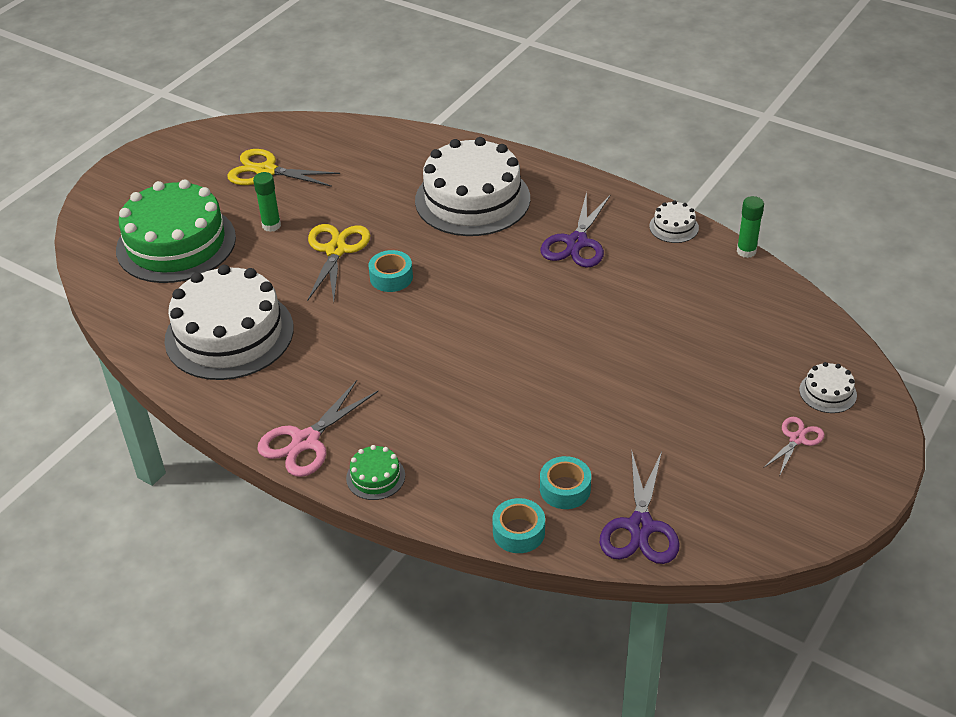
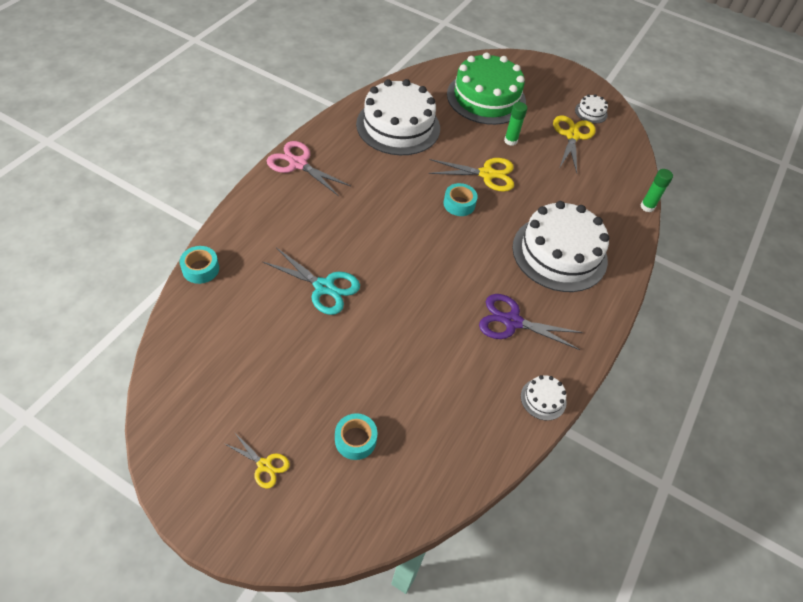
camera: 80 degrees right, 10 degrees up
green cake [346,445,405,500] -> none
turquoise tape [540,456,591,509] -> turquoise tape moved to [335,413,378,460]
purple scissors [600,449,680,564] -> none
green glue stick [737,196,764,258] -> green glue stick moved to [641,169,673,212]
pink scissors [763,417,825,476] -> yellow scissors [225,432,290,488]
white cake [799,362,857,413] -> white cake moved to [575,94,608,124]
none -> turquoise scissors [263,248,360,315]

